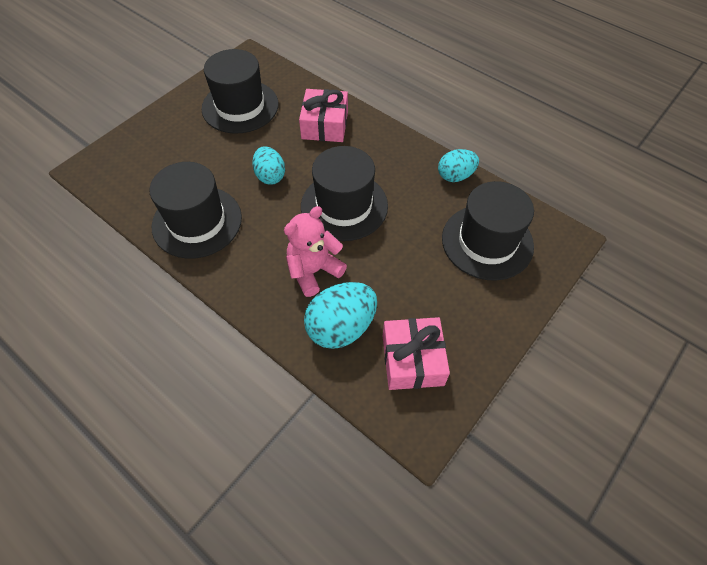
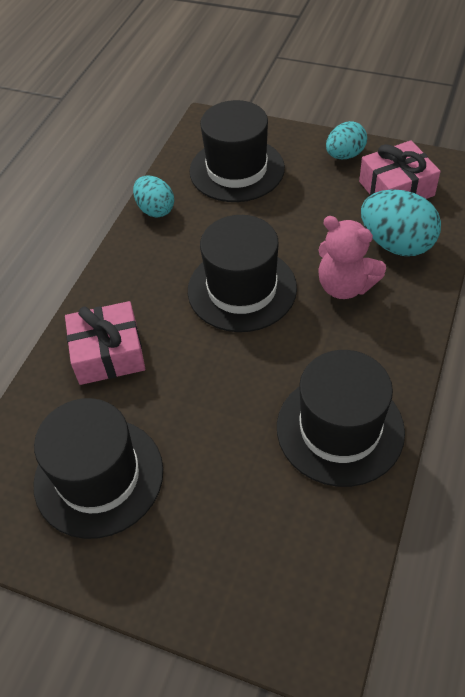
camera: 105 degrees left, 5 degrees down
turquoise egg [252,146,285,185] -> turquoise egg moved to [326,121,367,159]

